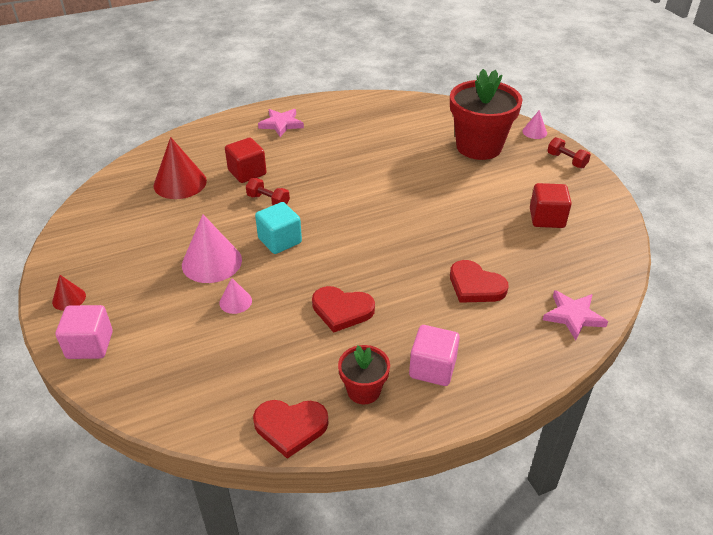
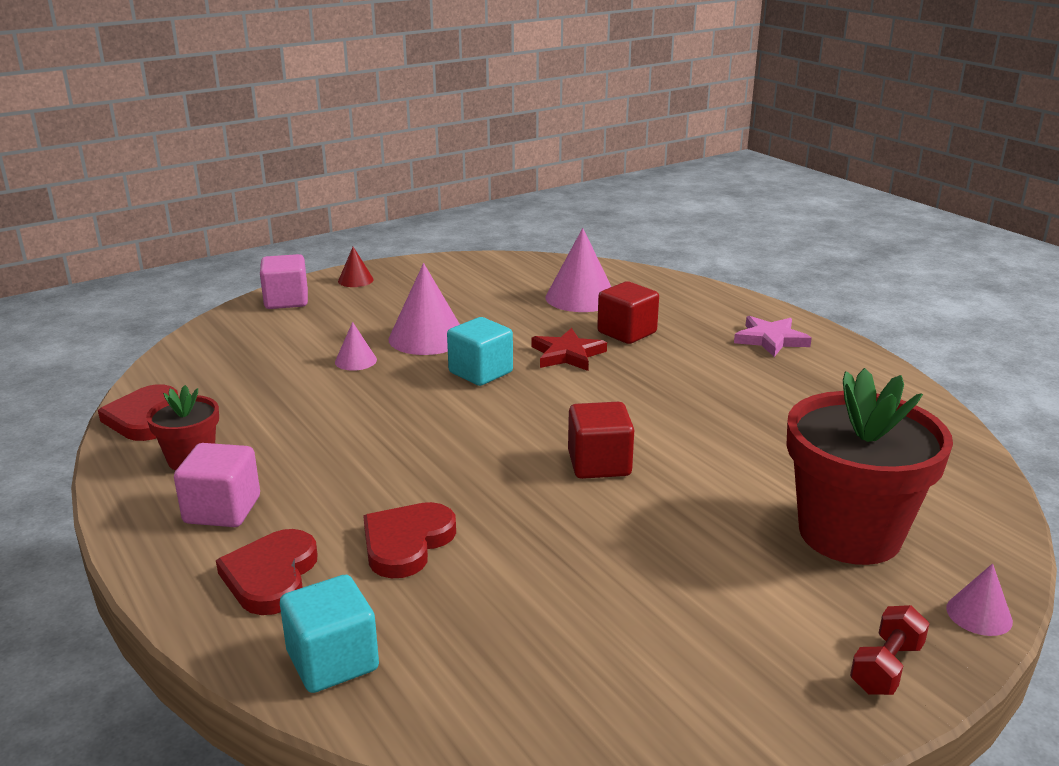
camera: 80 degrees right, 15 degrees down
red cone [154,137,207,199] -> pink cone [546,228,611,312]
red dumbbell [246,178,290,205] -> red star [531,328,607,371]
red heart [312,286,375,333] -> red heart moved to [216,529,318,615]
red cube [530,183,572,228] -> red cube moved to [568,402,634,479]
pink star [543,290,608,340] -> turquoise cube [280,575,379,693]

